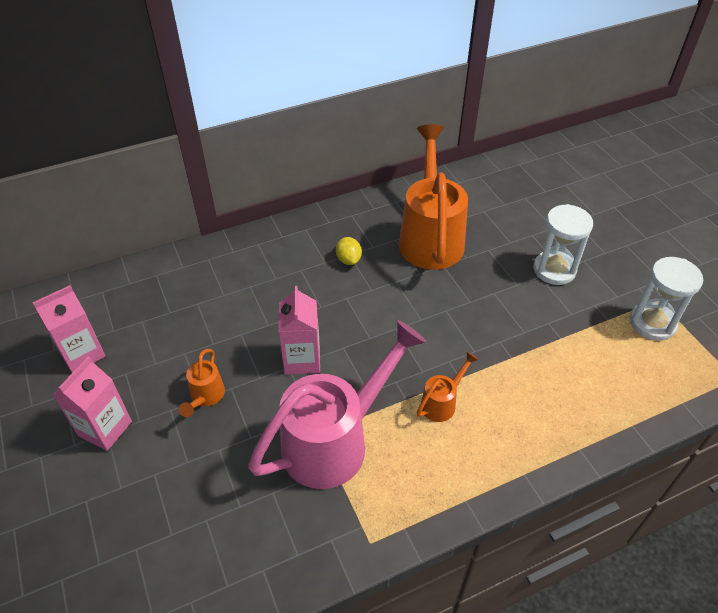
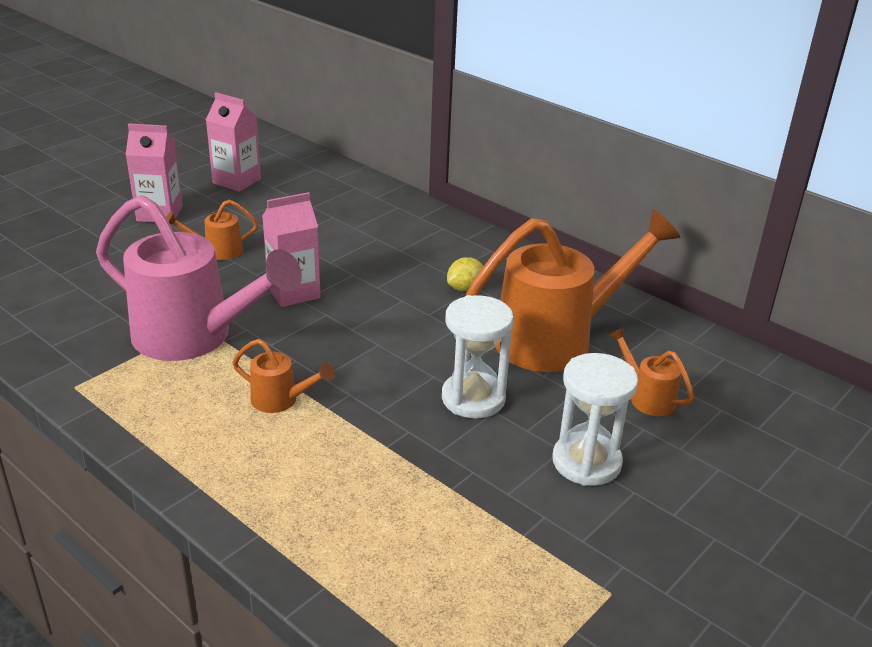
camera: 65 degrees right, 15 degrees down
white hourglass [630,257,703,341] -> white hourglass moved to [442,295,513,419]
none -> orange watering can [608,327,694,416]

